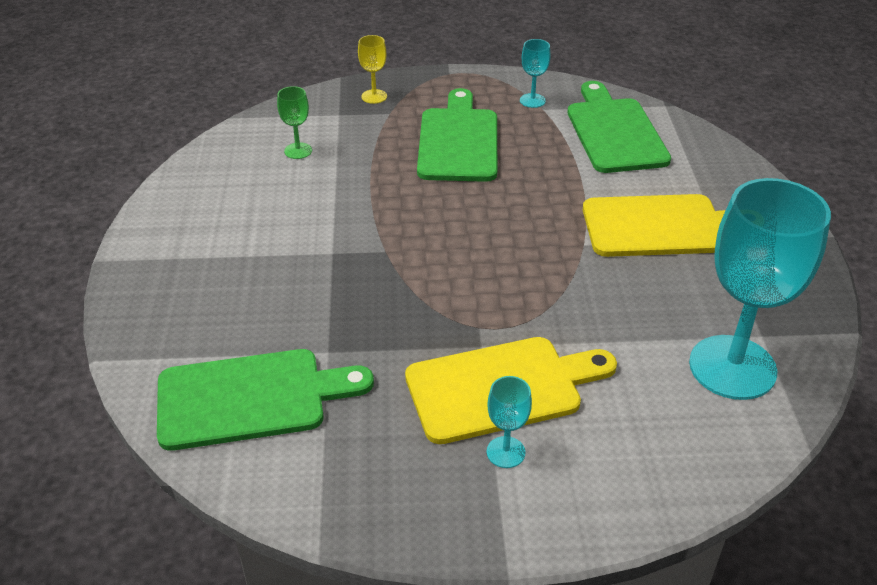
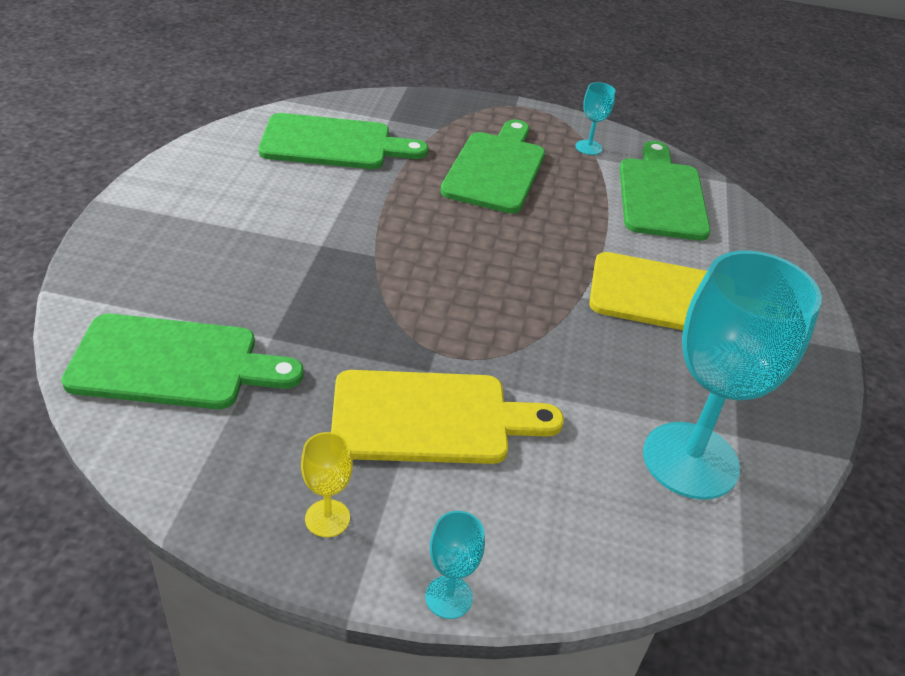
camera: 10 degrees right, 0 degrees up
green goblet [277,86,312,159] -> green cutting board [259,113,428,169]
yellow goblet [358,35,387,104] -> yellow goblet moved to [301,432,353,537]
turquoise goblet [487,376,532,468] -> turquoise goblet moved to [425,511,485,619]

